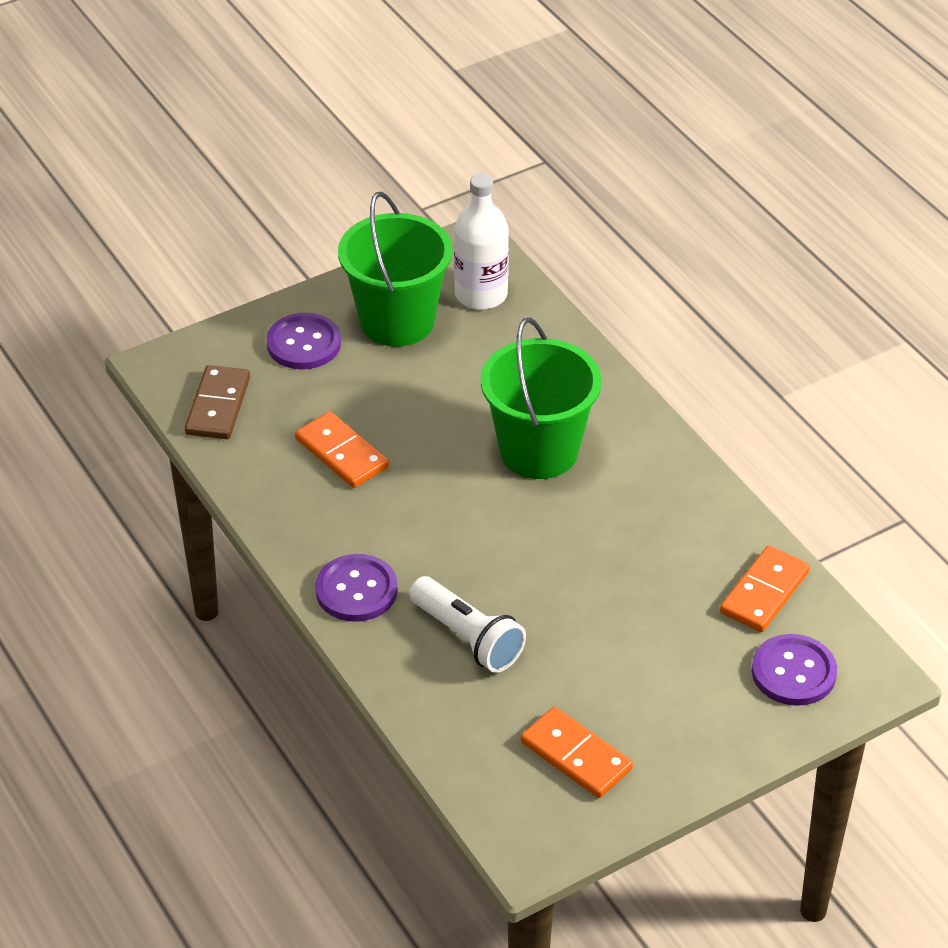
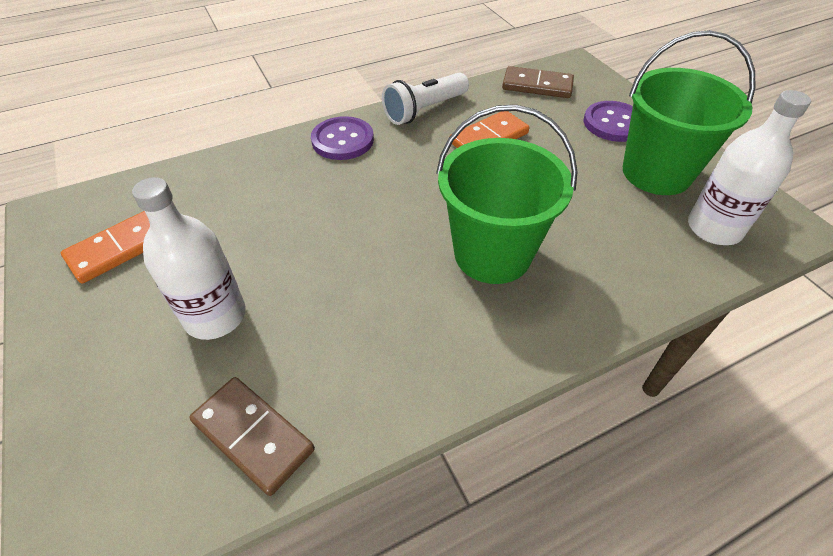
camera: 95 degrees right, 5 degrees up
white flashlight [409,576,526,673] -> white flashlight moved to [382,72,469,125]
orange domino [720,546,810,632] -> brown domino [189,377,315,496]
purple button [752,634,837,706] -> none
none -> white bottle [132,177,246,340]

